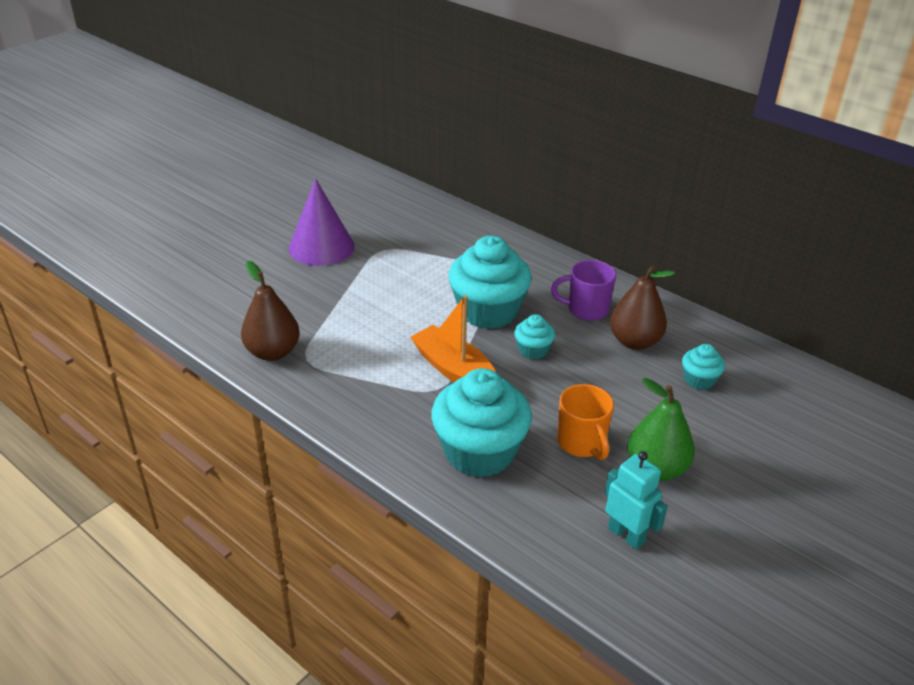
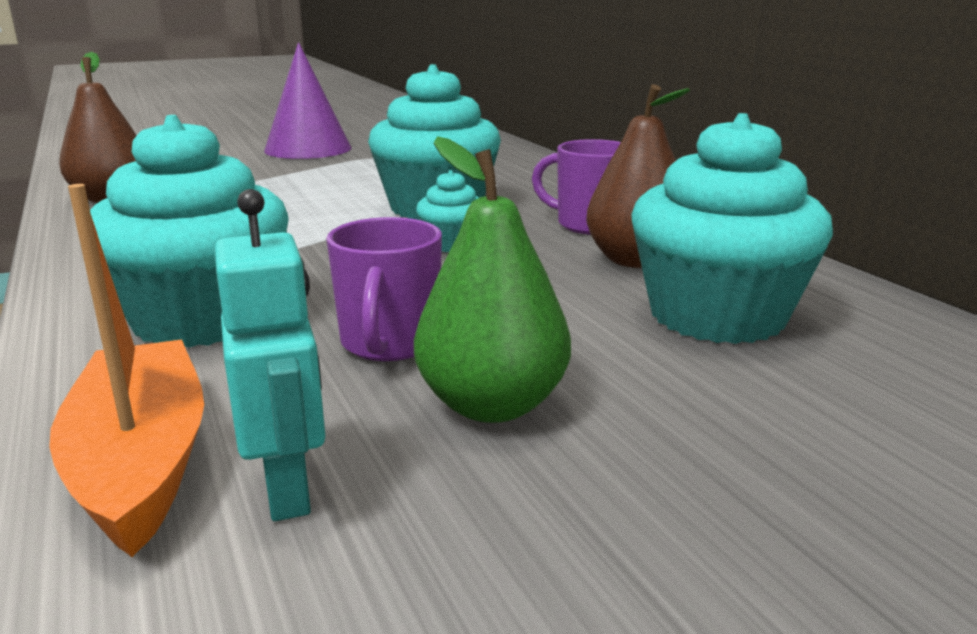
camera: 25 degrees right, 15 degrees down
orange boat [411,295,496,382] -> orange boat moved to [49,184,204,557]
orange mug [557,384,614,460] -> purple mug [326,217,442,361]
turquoise cupcake [682,344,725,390] -> turquoise cupcake [631,113,833,344], size x2.11

